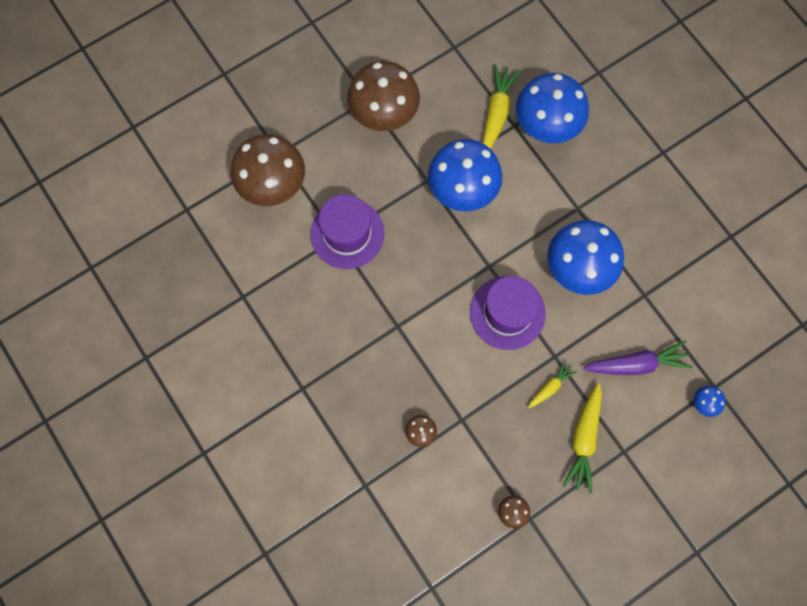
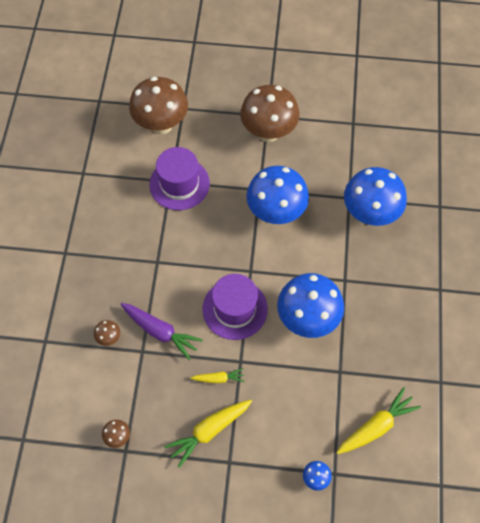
camera: 40 degrees right, 10 degrees down
yellow carrot [482,64,520,149] -> yellow carrot moved to [336,387,421,454]
purple carrot [583,341,692,375] -> purple carrot moved to [121,303,203,360]

